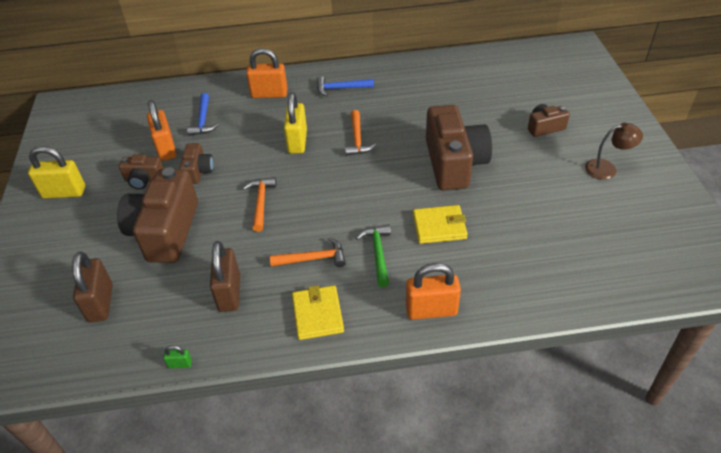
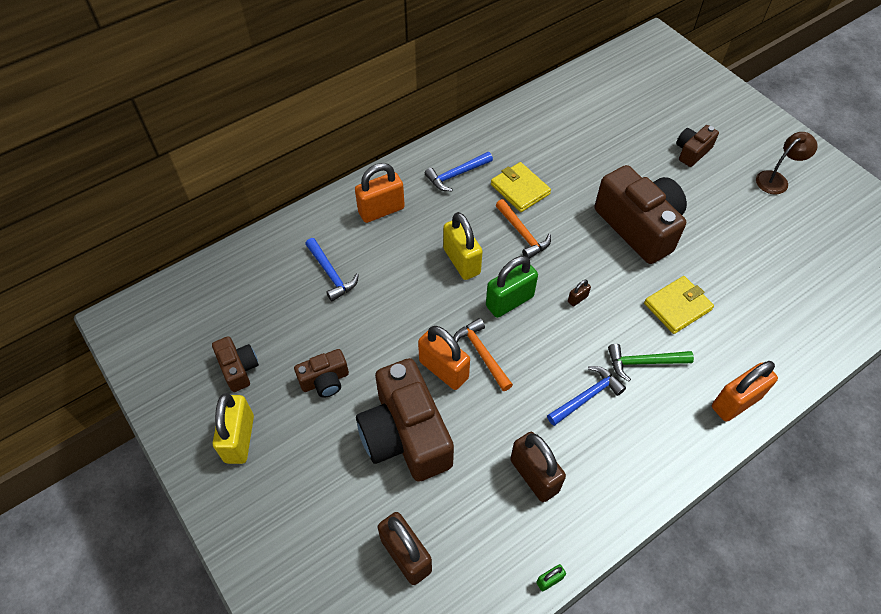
camera: 30 degrees left, 10 degrees up
yellow padlock [28,146,85,199] -> yellow padlock turned 60 degrees counterclockwise [213,393,254,464]
orange padlock [147,100,177,161] -> orange padlock moved to [418,326,470,390]
brown camera [179,143,214,184] -> brown camera moved to [212,336,259,392]
orange hammer [270,237,346,267] -> blue hammer [547,366,626,426]
yellow wallet [292,285,344,340] -> yellow wallet moved to [491,162,551,212]
green hammer [356,224,391,287] -> green hammer turned 60 degrees counterclockwise [608,344,694,381]
none -> green padlock [486,256,538,318]
none -> brown padlock [568,280,591,306]

